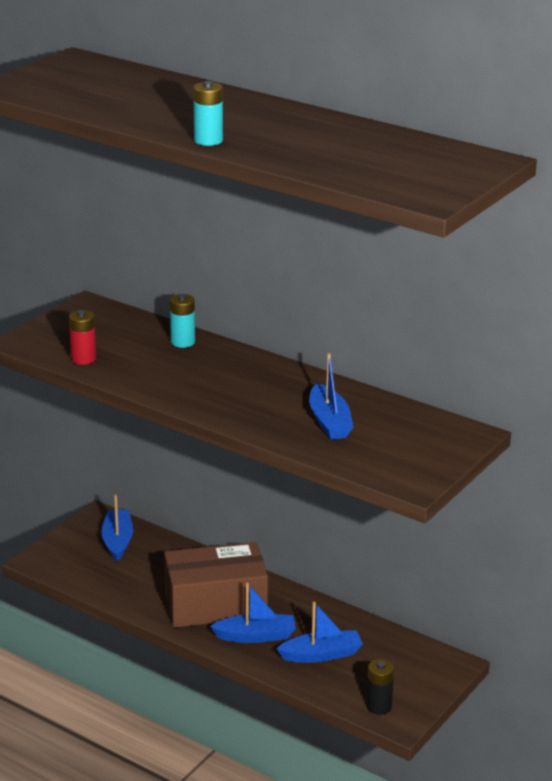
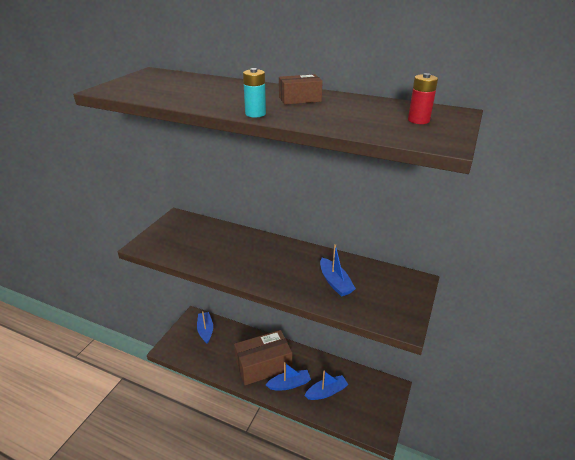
camera: 10 degrees left, 5 degrees up
red battery [69,310,96,365] -> red battery moved to [408,73,438,124]
turquoise battery [170,294,195,348] -> none
black battery [366,659,394,715] -> none
none -> brown box [279,74,323,105]

